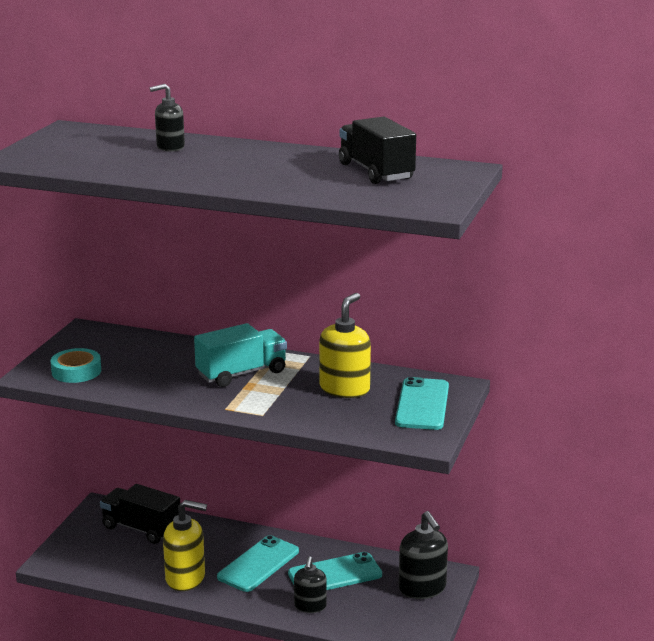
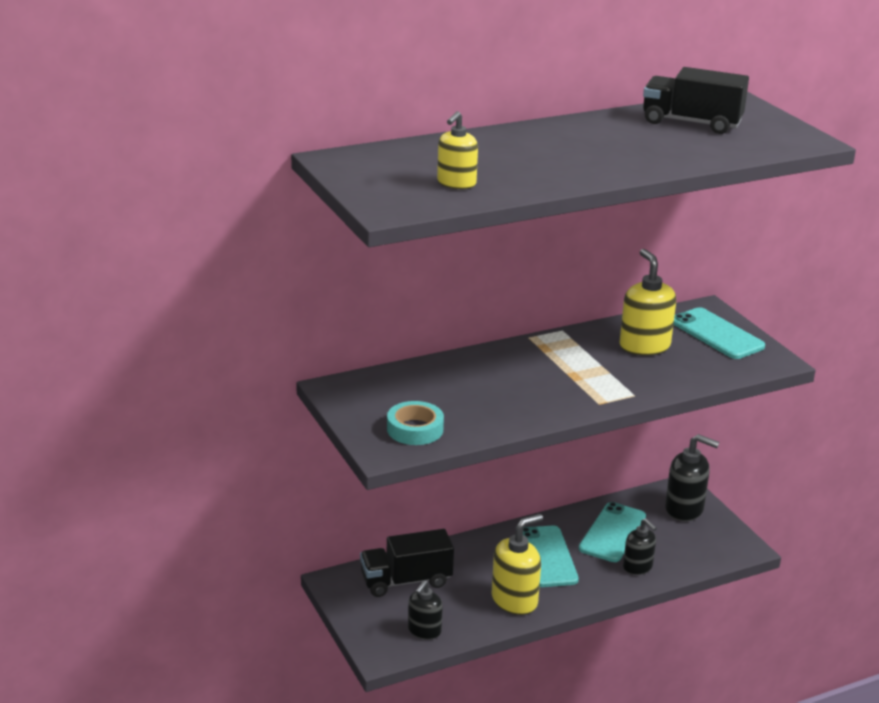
camera: 45 degrees left, 5 degrees up
black soap dispenser [150,84,185,152] -> black soap dispenser moved to [408,580,443,640]
turquoise truck [194,323,287,387] -> none
none -> yellow soap dispenser [437,111,478,189]

